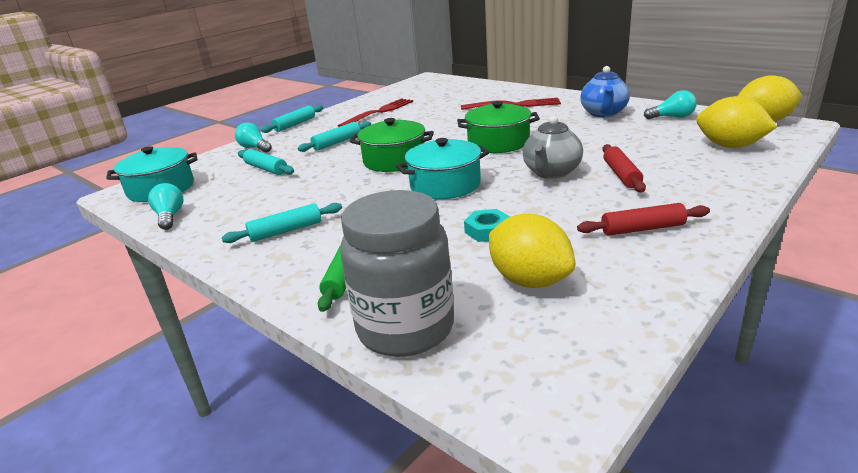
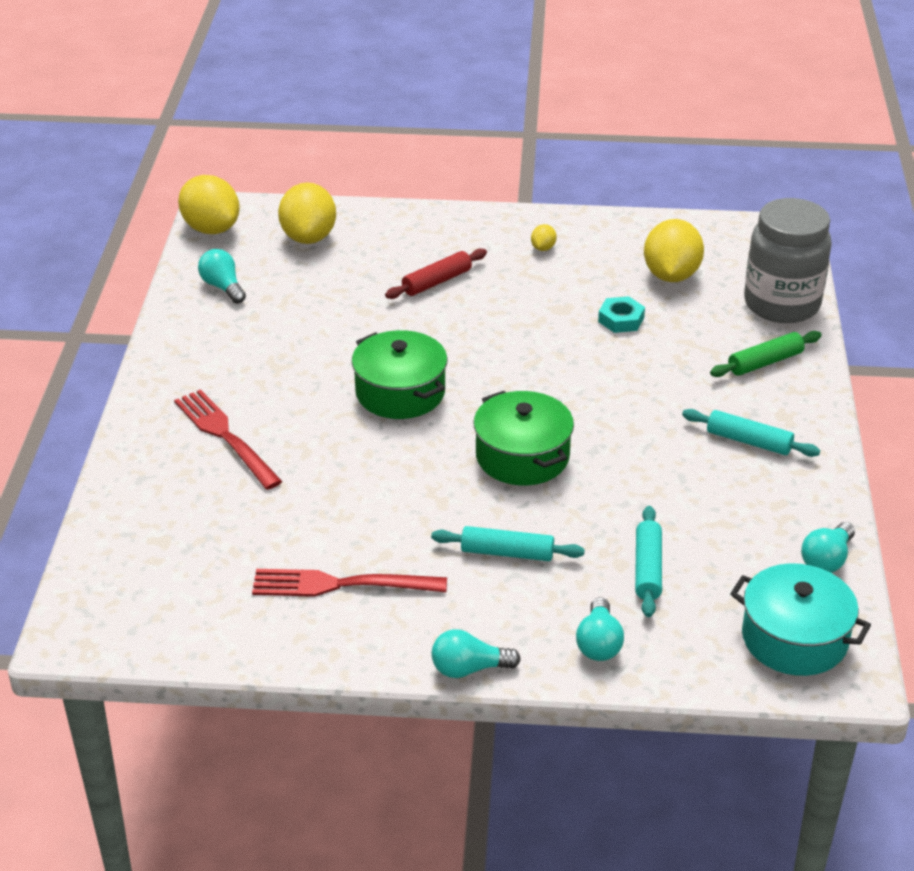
camera: 130 degrees left, 10 degrees up
turquoise rolling pin [261,105,323,133] -> turquoise light bulb [431,629,521,678]
turquoise pot [396,138,489,199] -> none
grey teapot [523,115,583,179] -> none
red rolling pin [577,203,710,236] -> yellow lemon [531,224,557,251]
blue teapot [580,66,630,117] -> none

